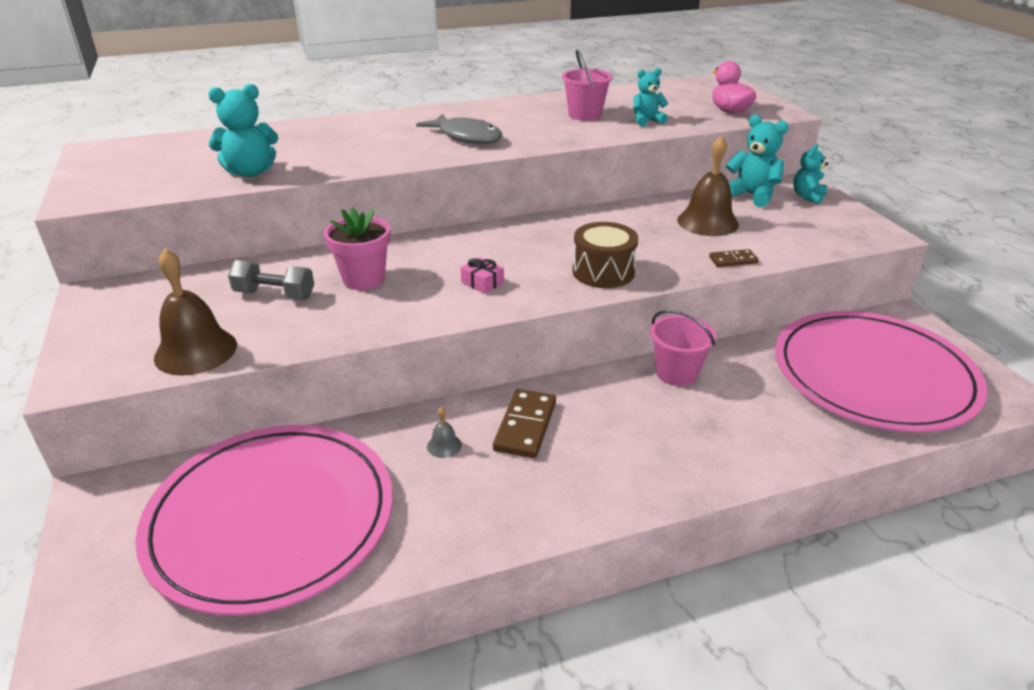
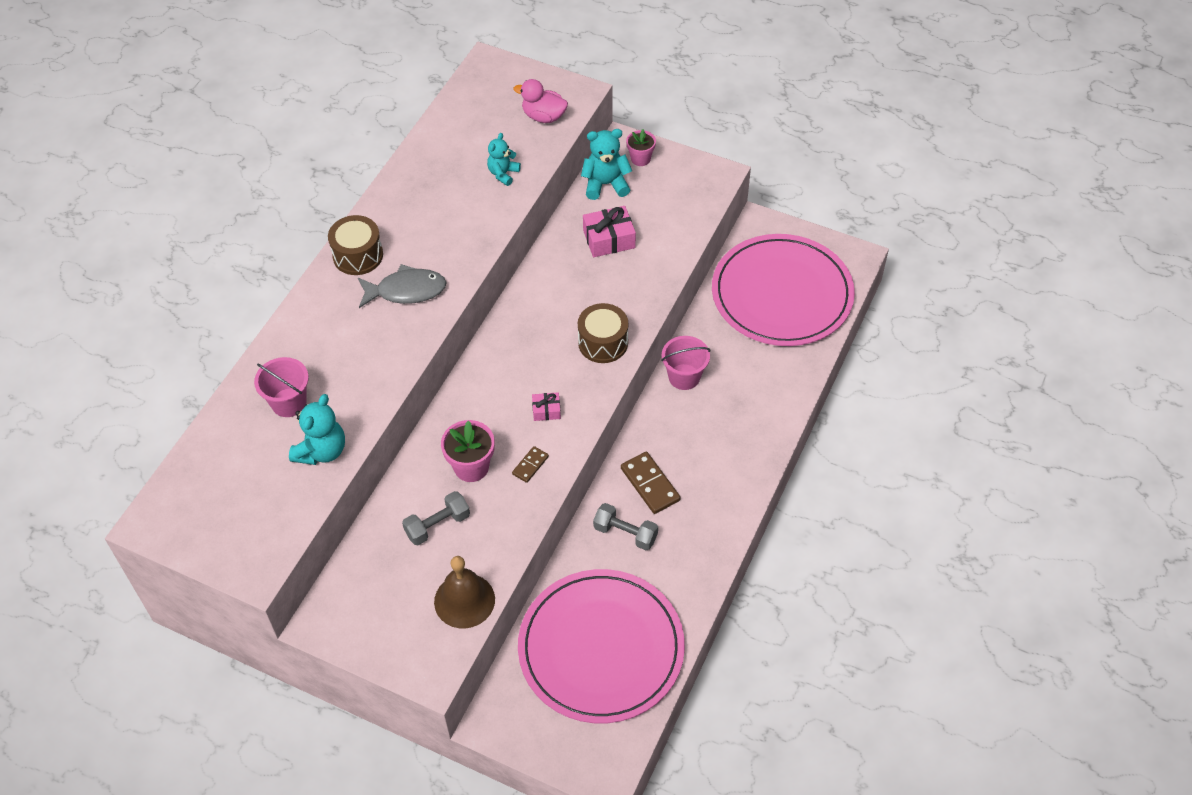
camera: 45 degrees left, 20 degrees up
grey bell [427,407,462,458] -> grey dumbbell [593,503,658,550]
pink bucket [562,50,613,121] -> pink bucket moved to [254,357,309,417]
brown bell [677,136,739,236] -> pink gift [583,206,636,257]
brown domino [709,249,758,267] -> brown domino moved to [512,446,549,483]
turquoise teddy bear [793,144,828,204] -> pink flower pot [626,129,656,166]
none -> brown drum [328,215,383,275]

